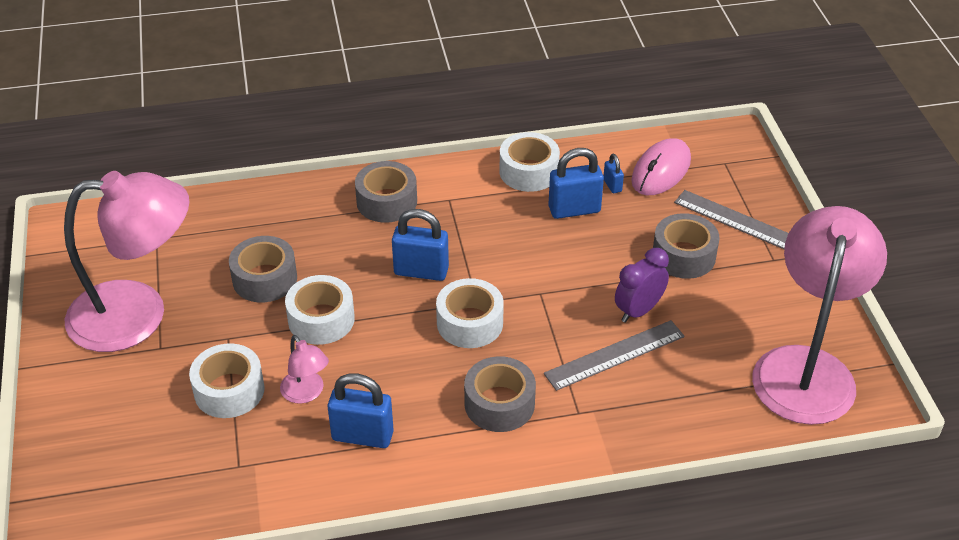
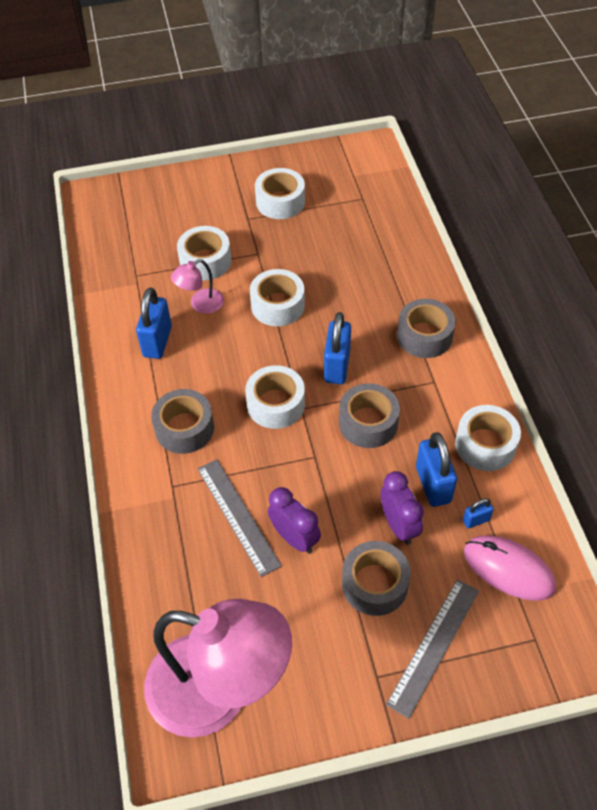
camera: 90 degrees right, 10 degrees up
pink lamp [64,171,189,352] -> white tape [255,168,305,219]
grey tape [229,236,297,302] -> grey tape moved to [339,383,400,448]
none -> purple clock [381,471,424,545]

